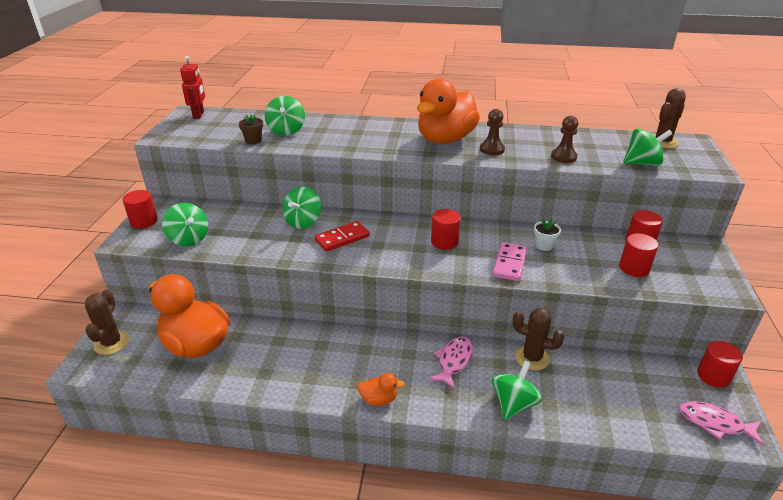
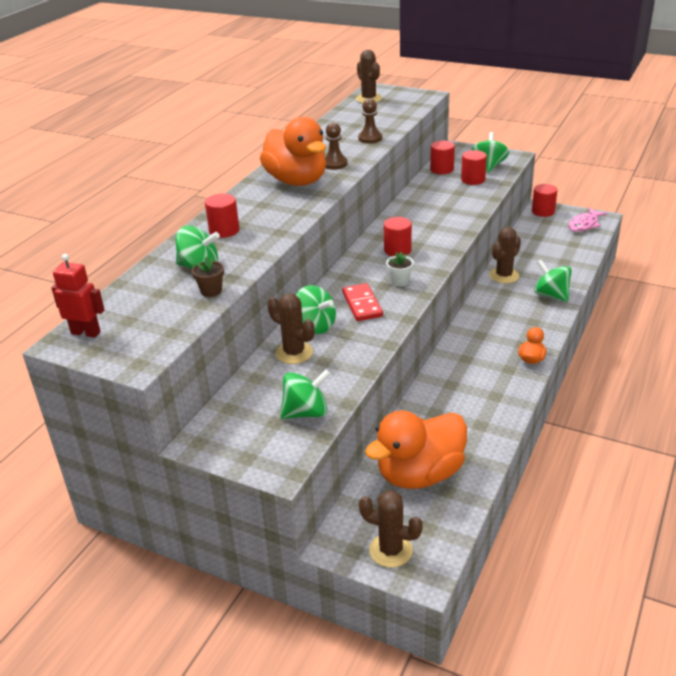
camera: 70 degrees left, 0 degrees up
red cylinder [122,190,158,229] -> red cylinder moved to [205,193,239,238]
pink fish [429,336,473,389] -> none
pink domino [493,242,527,281] -> none
white flower pot [534,219,561,251] -> white flower pot moved to [386,252,414,286]
green spinning top [623,128,672,166] -> green spinning top moved to [471,132,509,173]
none -> brown cactus [267,293,315,364]

